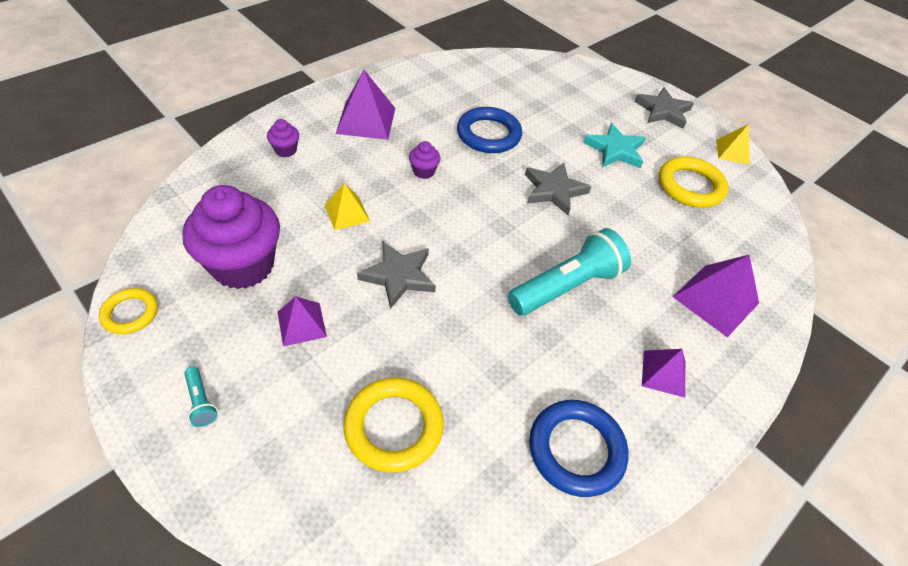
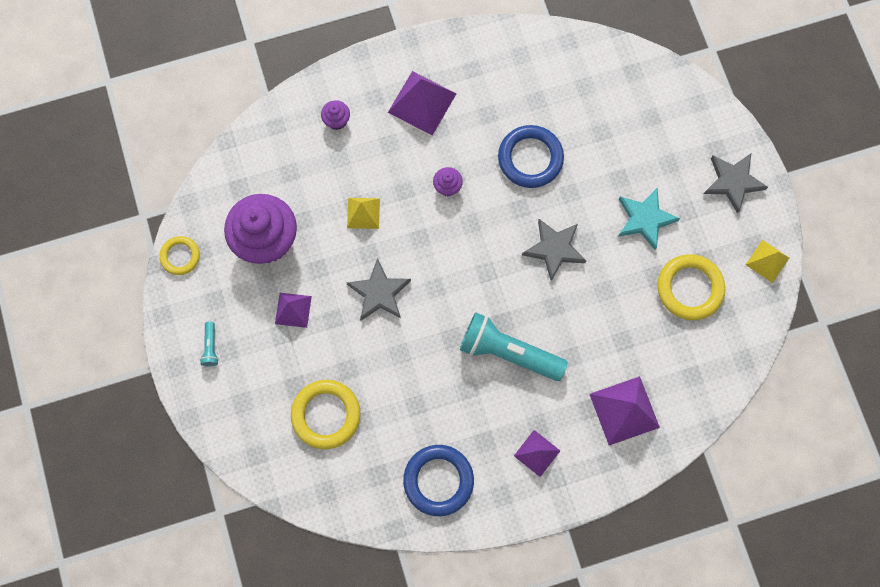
camera: 30 degrees right, 25 degrees up
turquoise flashlight [508,228,631,316] -> turquoise flashlight turned 150 degrees counterclockwise [460,312,568,381]

